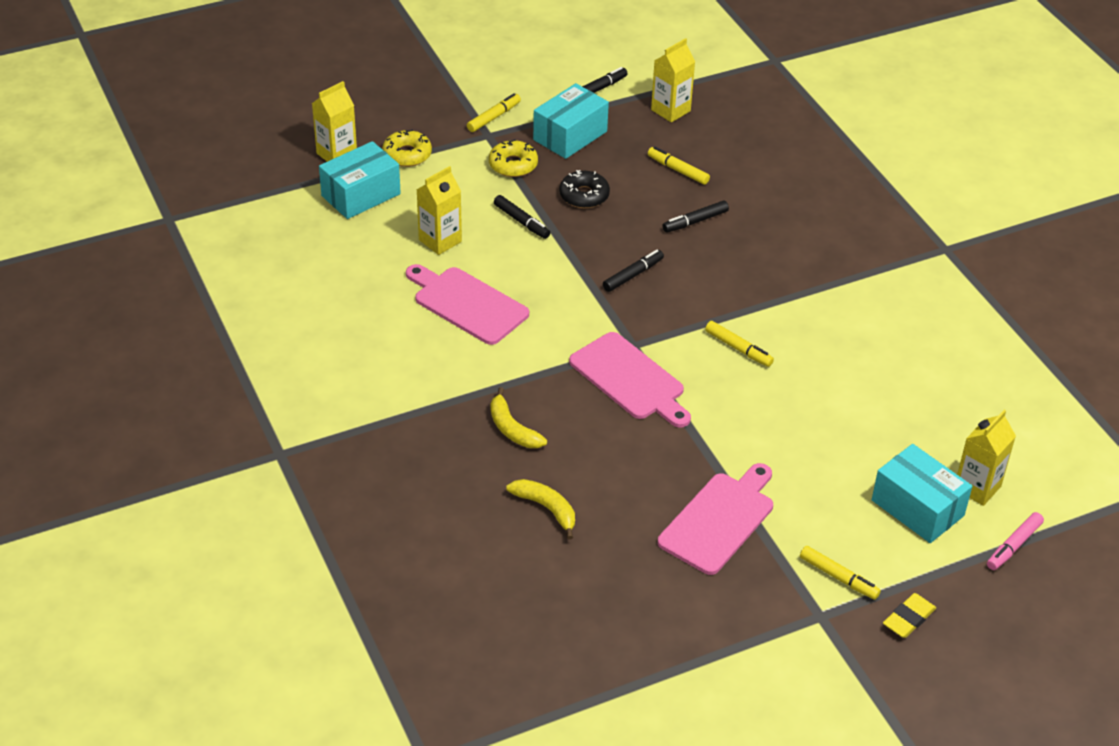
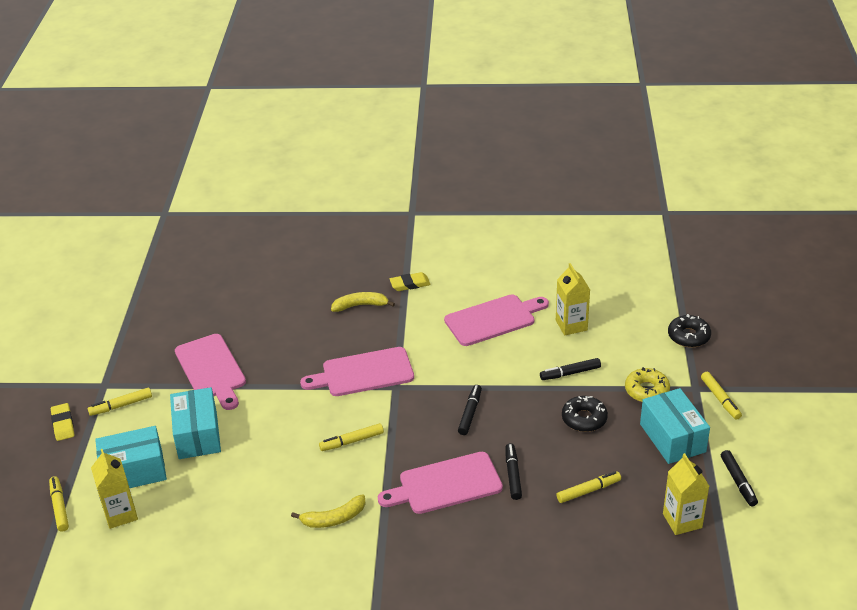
camera: 120 degrees right, 5 degrees down
yellow carton [312,81,357,162] -> none
turquoise box [319,141,401,219] -> turquoise box moved to [170,387,221,459]
yellow donut [382,129,432,167] -> black donut [668,314,711,348]
yellow banana [506,479,575,540] -> yellow banana moved to [291,494,366,528]
black marker [603,250,664,292] -> black marker turned 150 degrees counterclockwise [458,385,482,435]
pink marker [987,512,1044,570] -> yellow marker [49,476,69,532]
none -> pink cutting board [378,452,503,514]
none -> yellow eraser [390,272,431,291]

